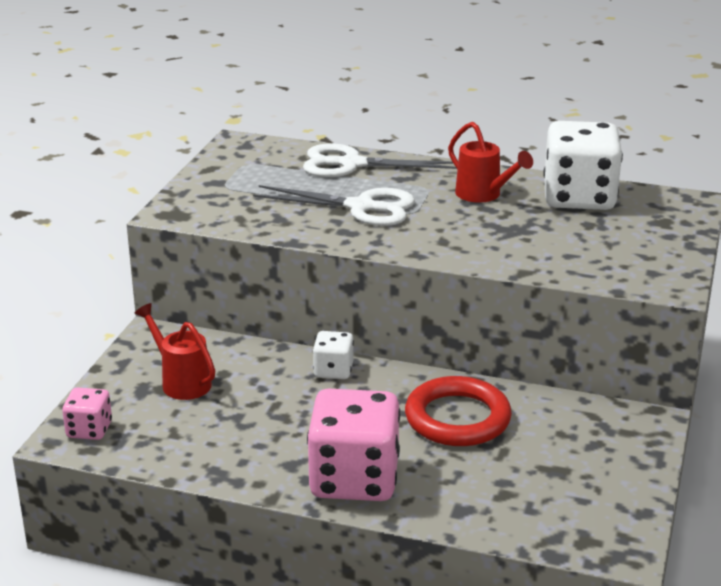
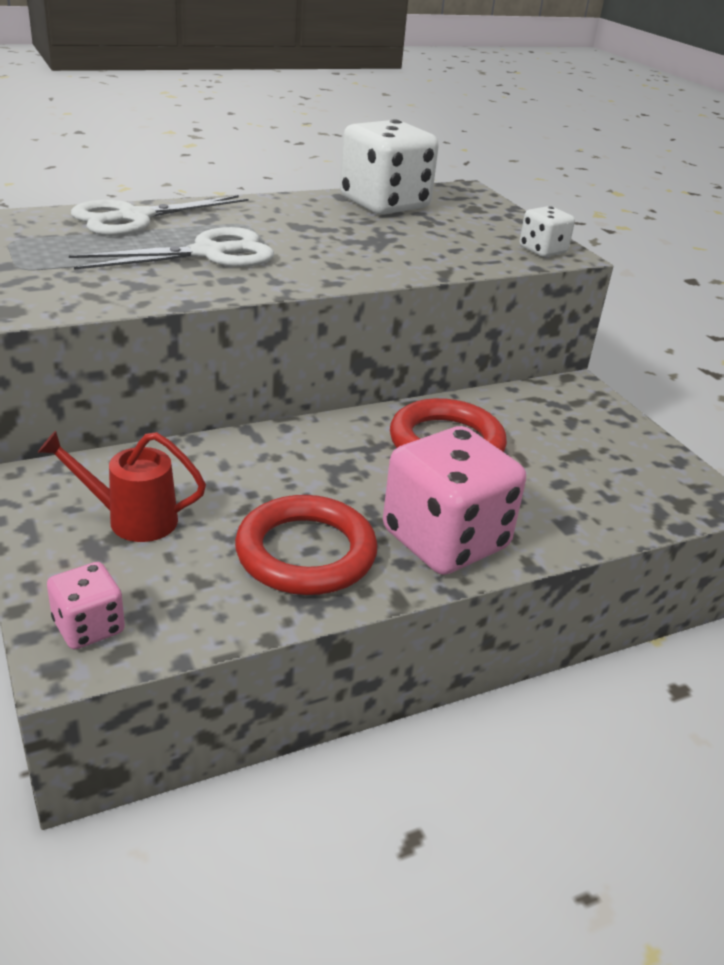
camera: 45 degrees left, 5 degrees up
white dice [313,331,354,379] -> white dice moved to [520,206,575,257]
red watering can [448,122,533,203] -> none
none -> red ring [235,495,377,595]

